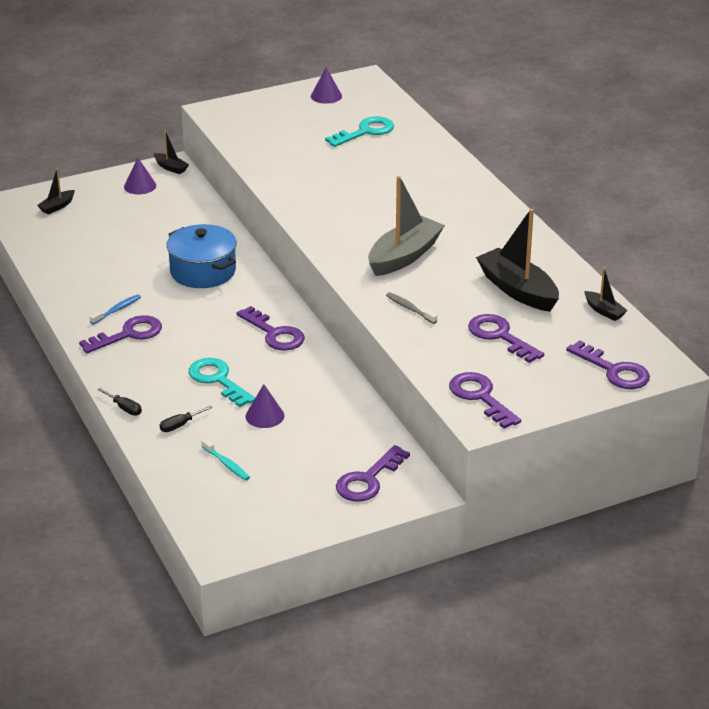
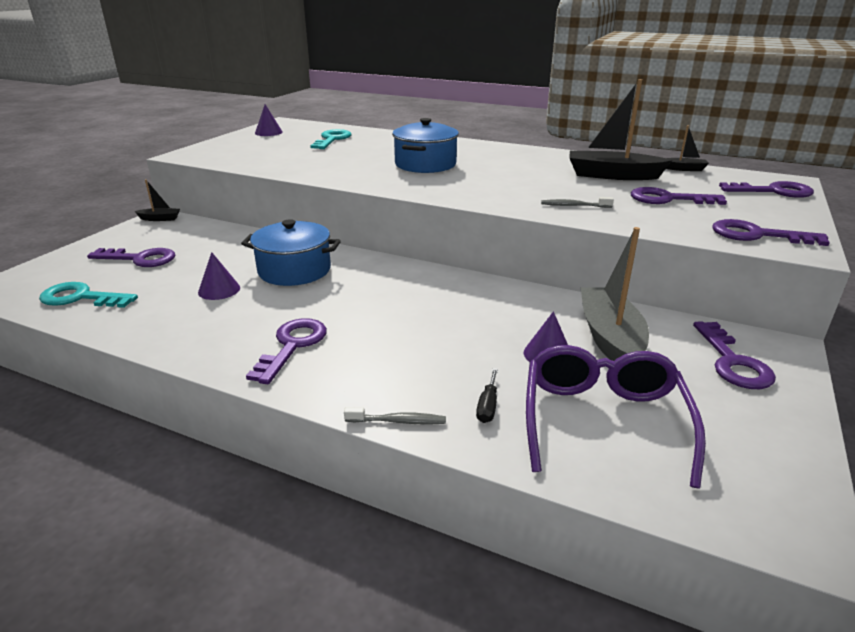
camera: 40 degrees left, 5 degrees down
black boat [37,168,75,214] -> none
blue toothbrush [90,294,141,325] -> none
black screwdriver [97,388,142,415] -> grey toothbrush [344,407,446,425]
purple cone [124,158,156,194] -> purple cone moved to [198,252,240,300]
turquoise key [189,358,255,407] -> turquoise key moved to [39,282,138,308]
turquoise toothbrush [201,438,250,481] -> purple glasses [526,345,706,489]
purple key [236,306,305,351] -> purple key moved to [87,248,175,267]
grey boat [368,176,445,276] -> grey boat moved to [581,227,649,361]
none -> blue pot [392,118,459,173]

